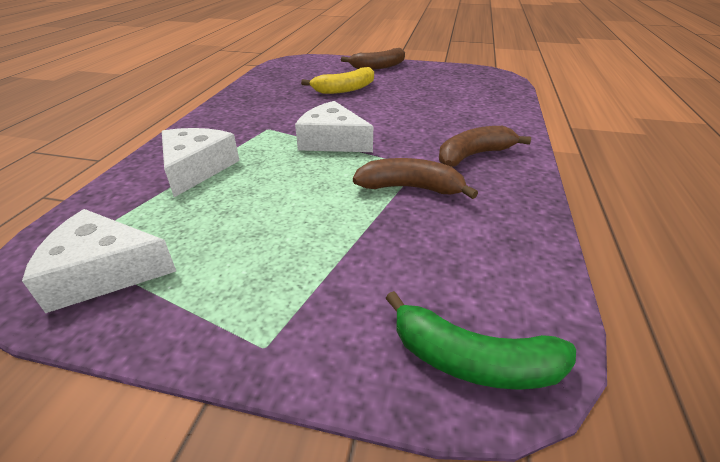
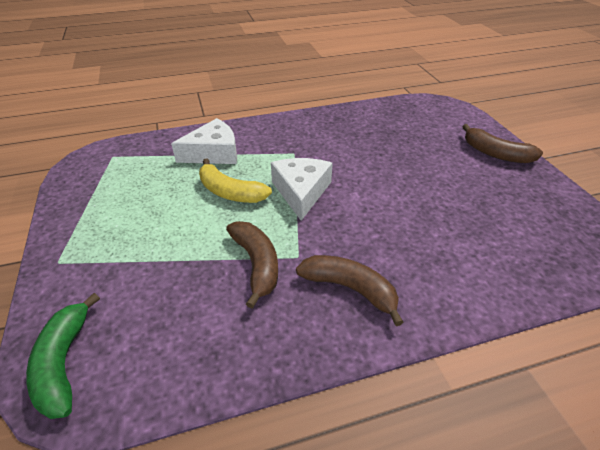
camera: 60 degrees right, 5 degrees up
white cheese [22,209,176,313] -> none
yellow banana [301,67,374,94] -> yellow banana moved to [199,158,272,203]

